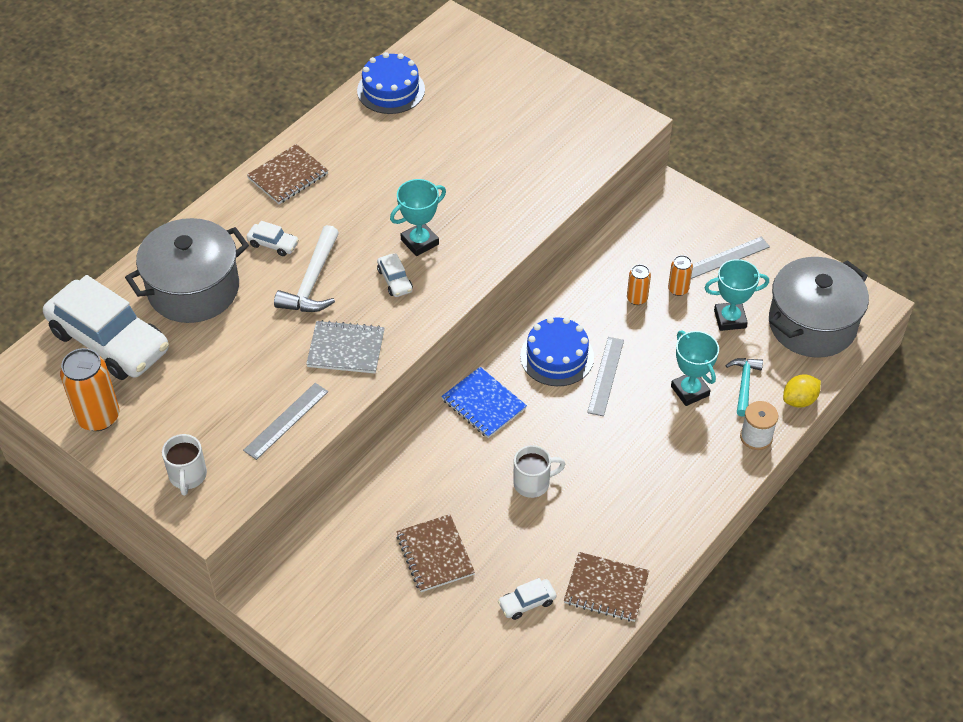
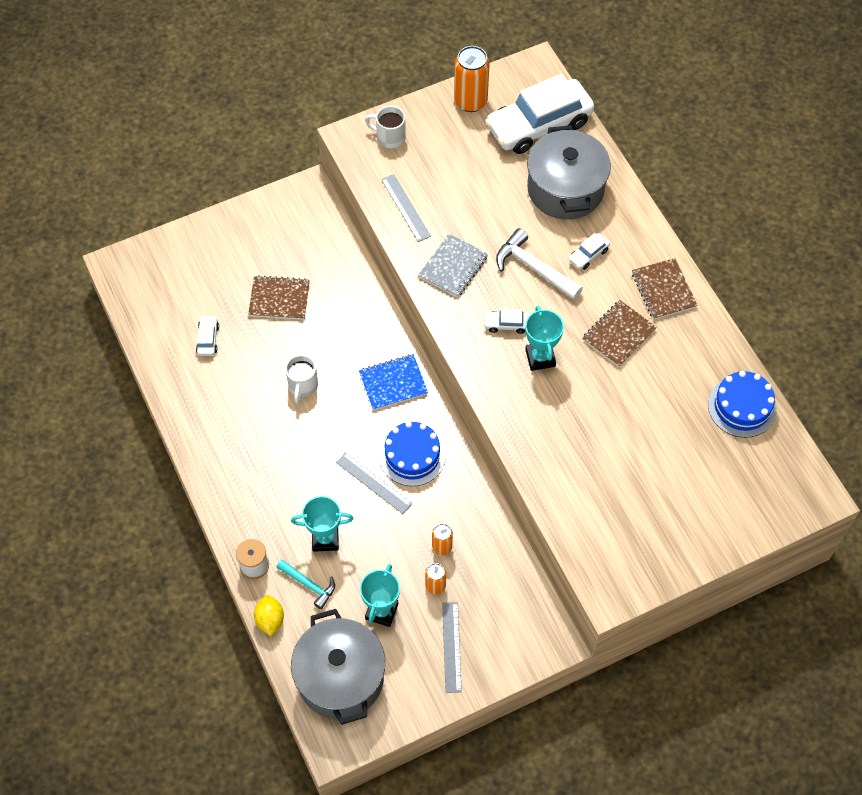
camera: 115 degrees right, 10 degrees up
brown notebook [564,552,649,622] -> brown notebook moved to [583,300,657,367]

